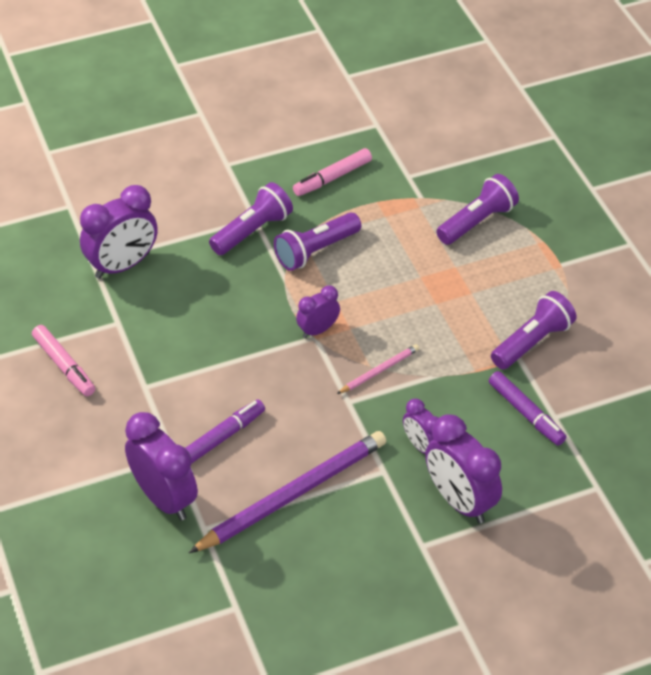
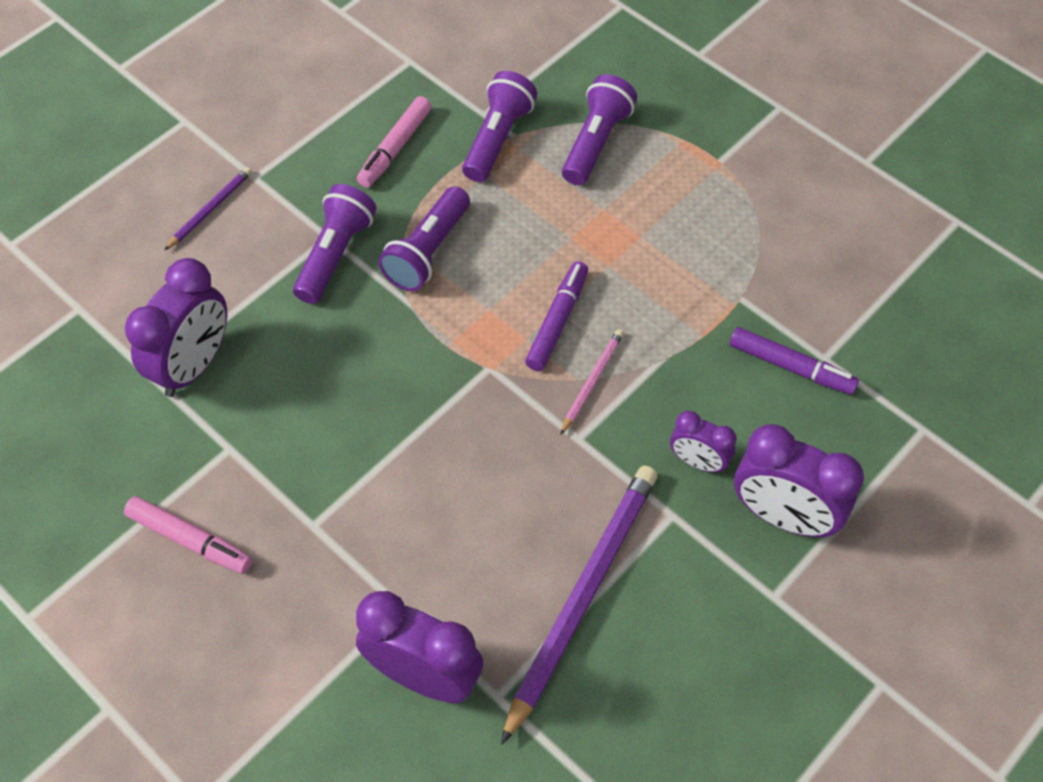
camera: 25 degrees left, 10 degrees up
purple marker [185,399,265,464] -> purple marker moved to [525,261,588,371]
purple clock [296,285,340,338] -> none
purple flashlight [491,291,577,370] -> purple flashlight moved to [462,71,537,182]
none -> purple pencil [164,167,252,250]

